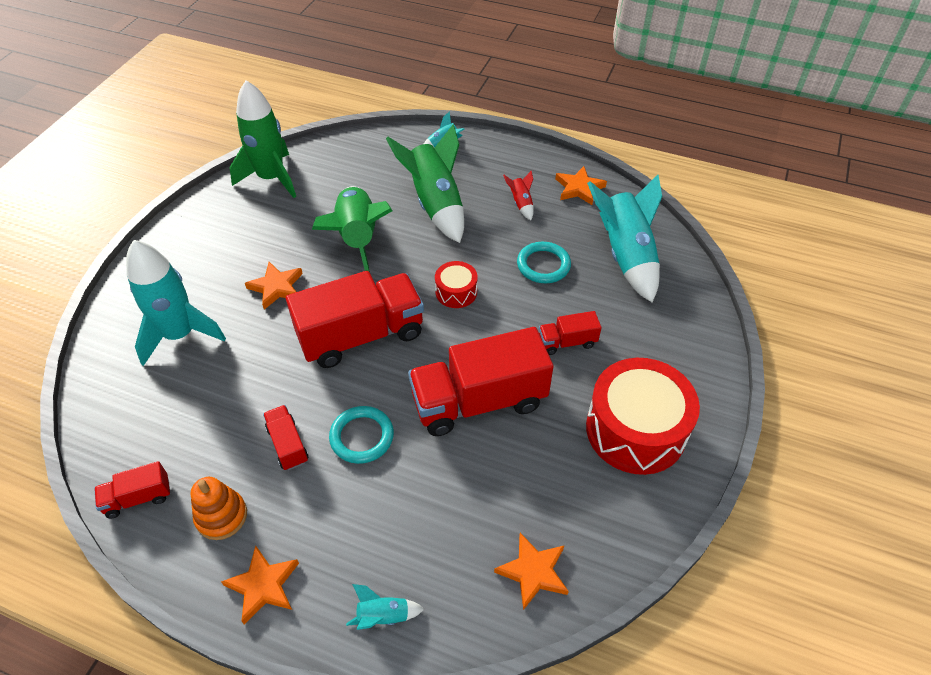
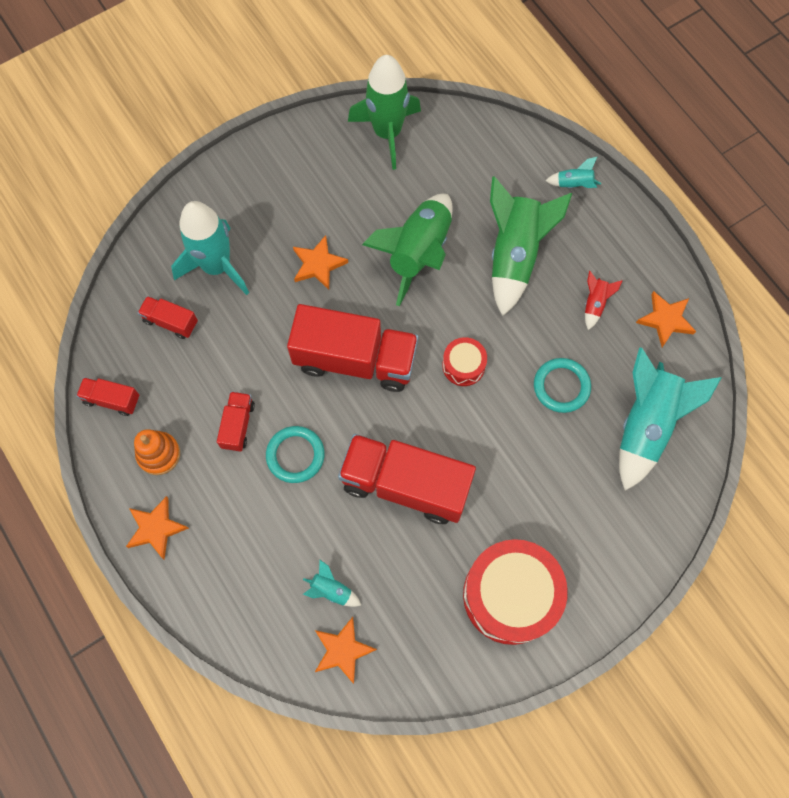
camera: 35 degrees right, 20 degrees up
turquoise rocket [346,584,424,630] -> turquoise rocket moved to [303,560,361,607]
red truck [539,311,602,355] -> red truck moved to [138,296,198,339]

